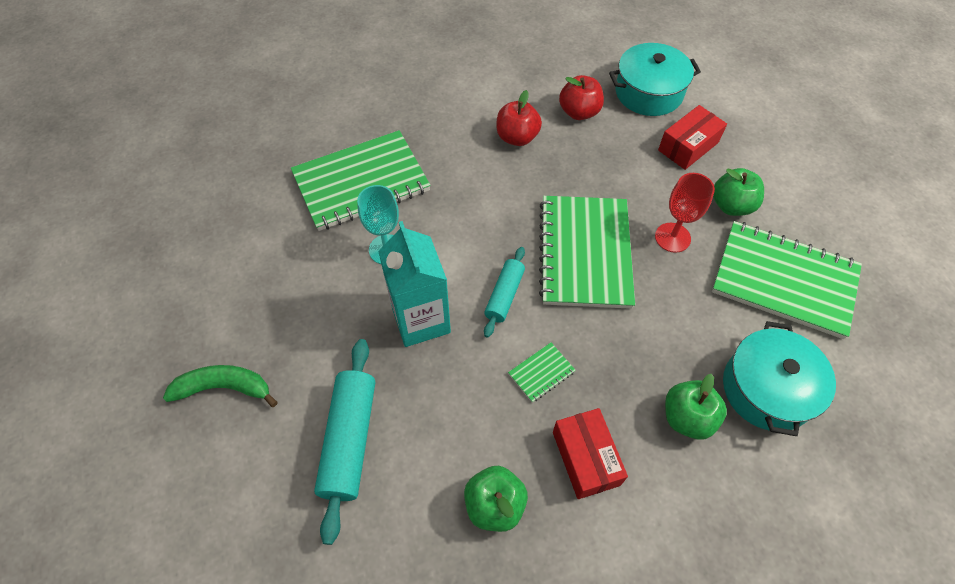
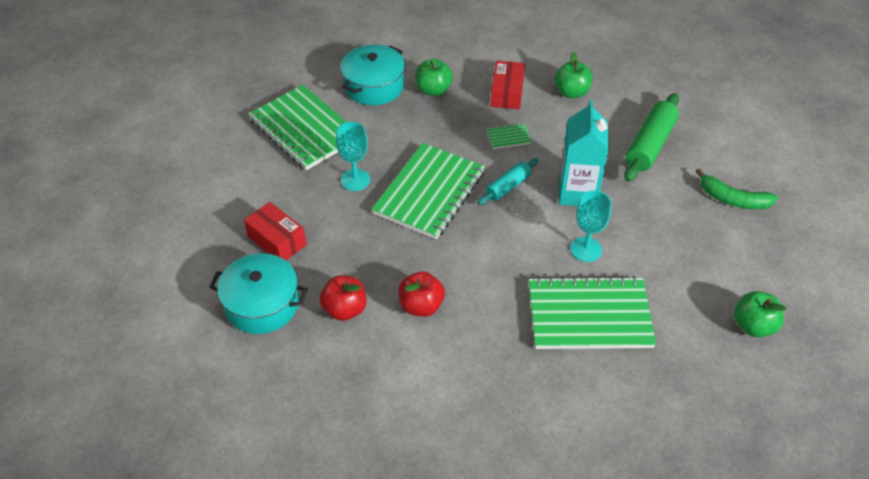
camera: 155 degrees left, 10 degrees down
turquoise rolling pin [314,339,375,545] -> green rolling pin [624,93,679,182]
red goblet [655,173,715,253] -> turquoise goblet [336,122,370,191]
red box [658,105,727,170] -> red box turned 60 degrees clockwise [244,202,307,260]
green apple [713,168,764,216] -> green apple moved to [734,291,787,337]

